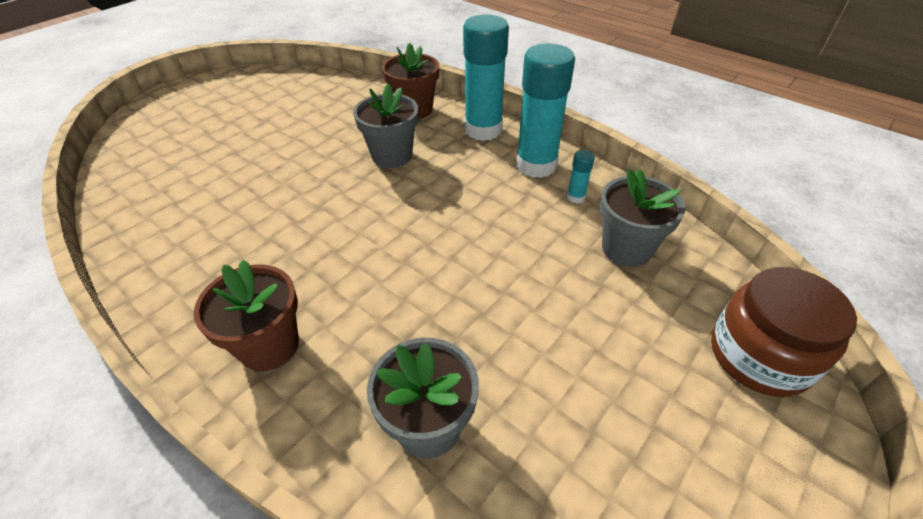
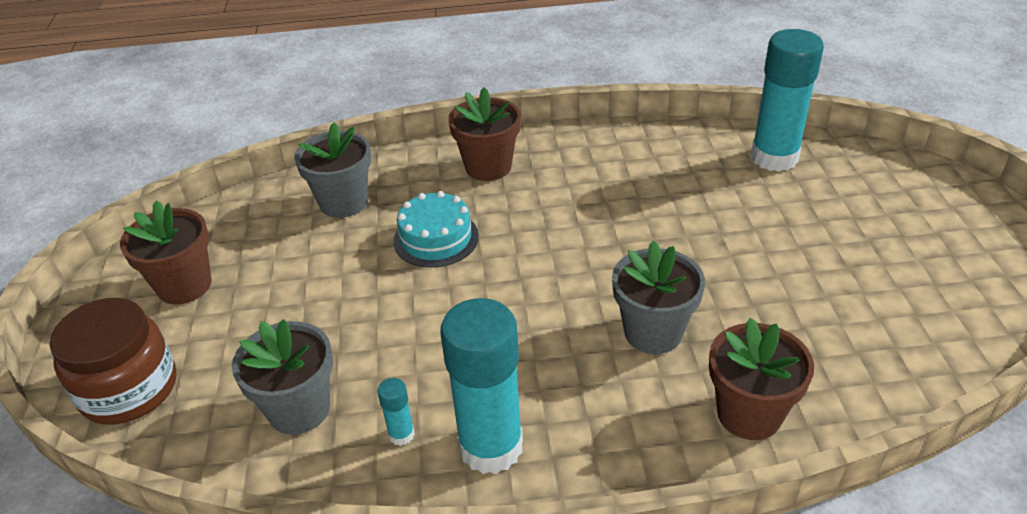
camera: 135 degrees right, 5 degrees down
turquoise glue stick [463,14,509,141] -> turquoise glue stick moved to [751,29,824,172]
none -> brown flower pot [120,201,211,304]
none -> turquoise cake [393,191,479,268]

